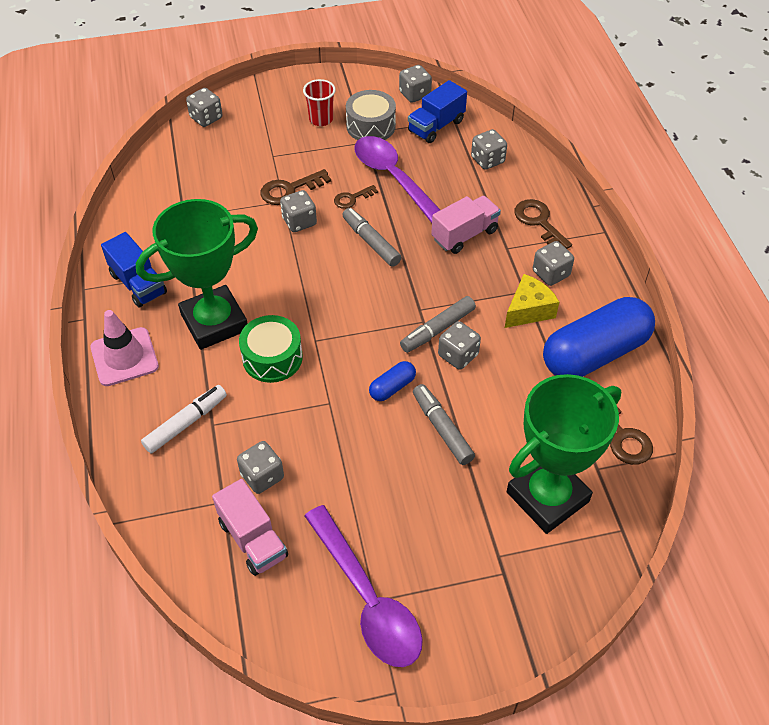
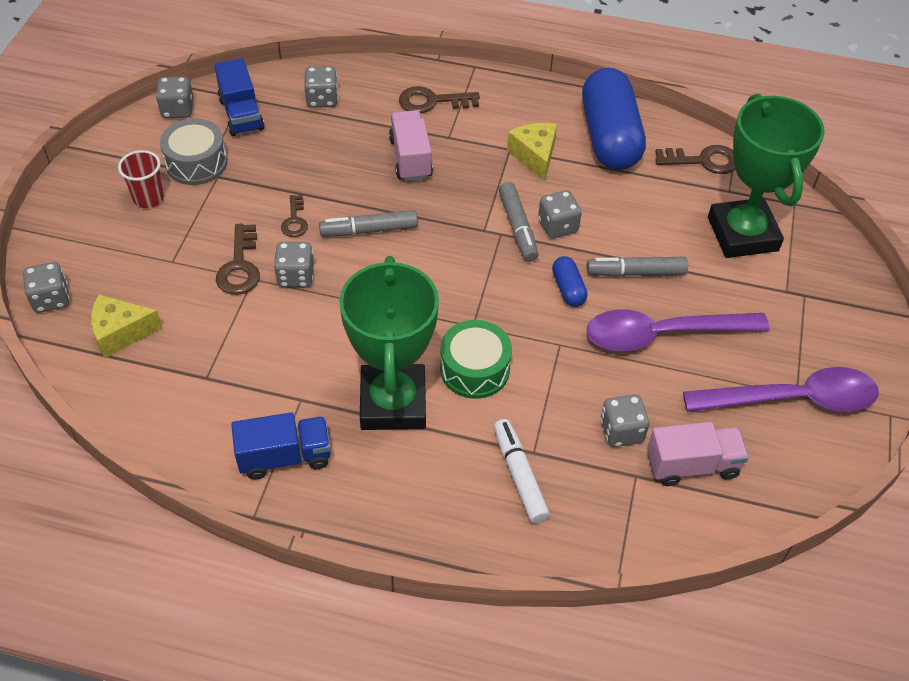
camera: 65 degrees left, 0 degrees up
pink traffic cone [91,310,159,386] -> none
purple spoon [354,136,440,223] -> purple spoon moved to [587,309,770,351]
grey dice [533,241,574,286] -> none
none -> yellow cheese [91,294,162,358]

